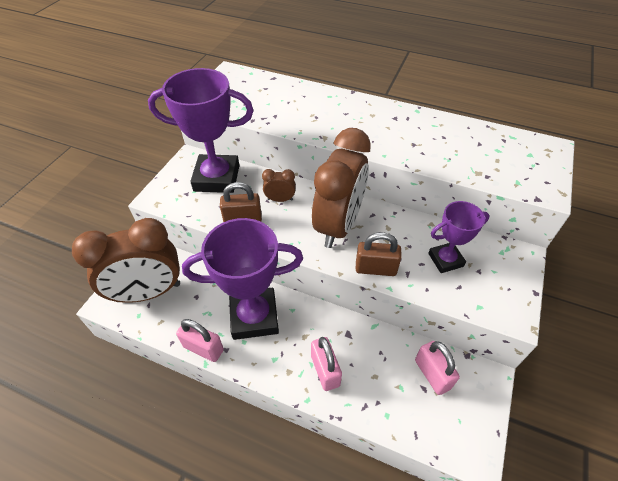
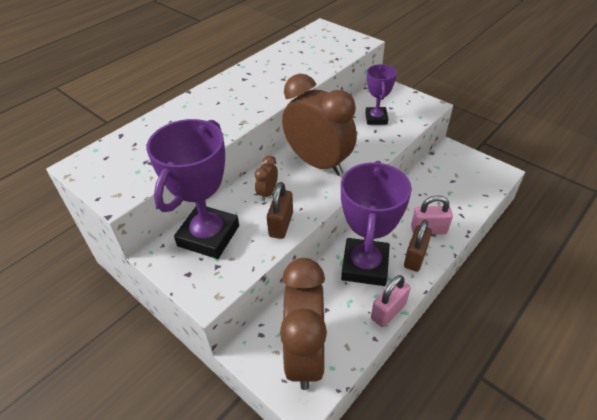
camera: 70 degrees left, 5 degrees down
brown padlock [356,232,402,276] -> brown padlock moved to [404,220,432,272]
pink padlock [415,341,460,395] -> none

